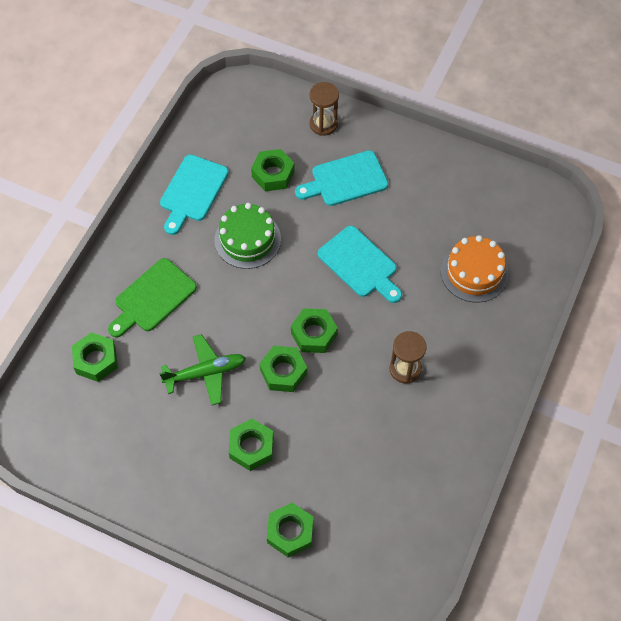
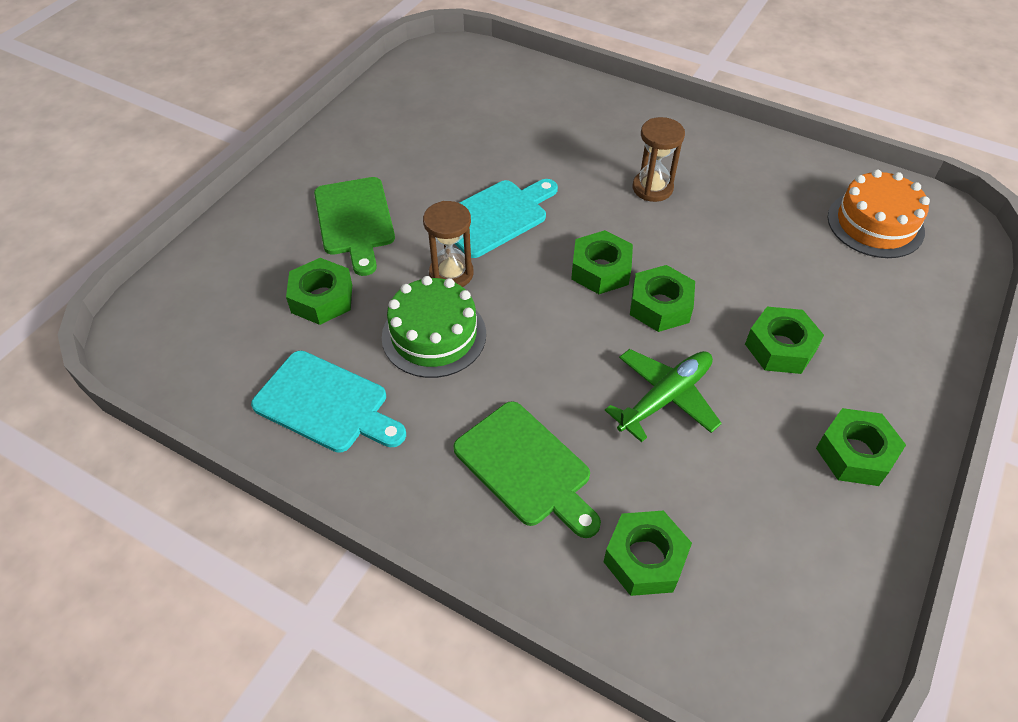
camera: 85 degrees left, 10 degrees down
green plane [159,334,246,405] -> green plane turned 60 degrees clockwise [605,349,722,442]
green nut [267,503,313,557] -> green nut moved to [816,408,906,486]
turquoise cutting board [295,150,388,206] -> green cutting board [314,177,395,276]
brown hourglass [310,82,339,136] -> brown hourglass moved to [423,201,474,287]
orange cake [441,235,509,302] -> orange cake moved to [828,169,930,258]

